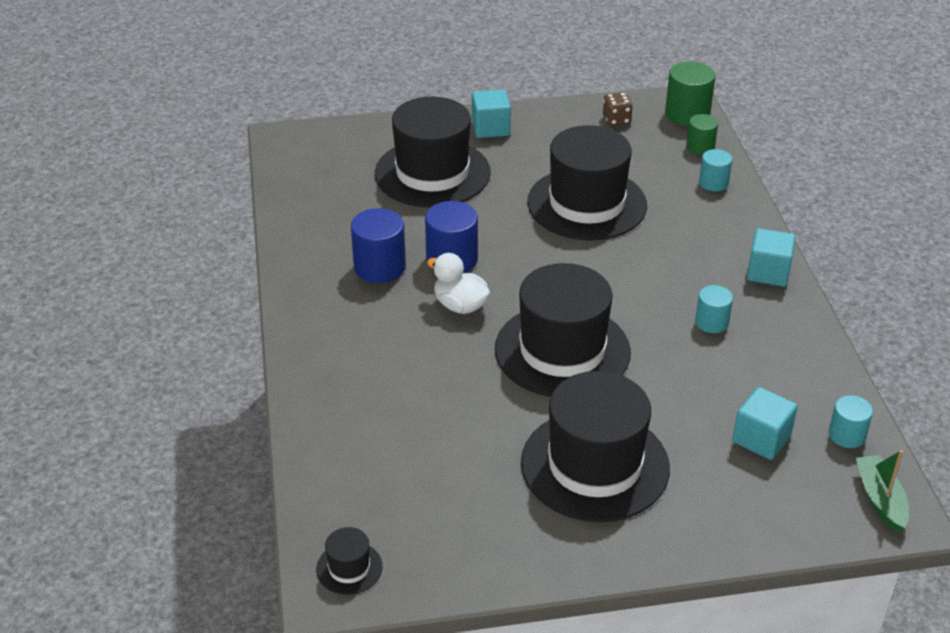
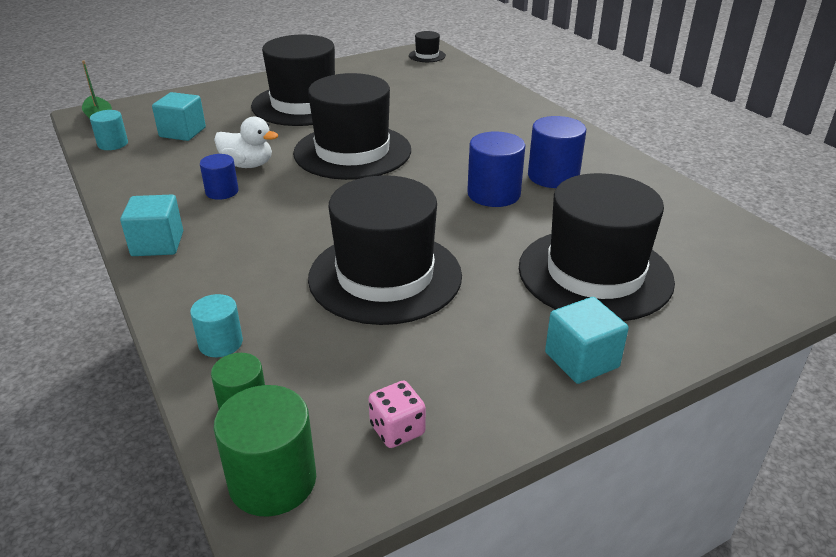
camera: 160 degrees right, 5 degrees down
white duck [427,253,490,314] -> white duck moved to [214,117,278,168]
brown dice [603,92,633,126] -> pink dice [369,381,426,448]
turquoise cylinder [695,285,733,333] -> blue cylinder [200,154,239,200]

